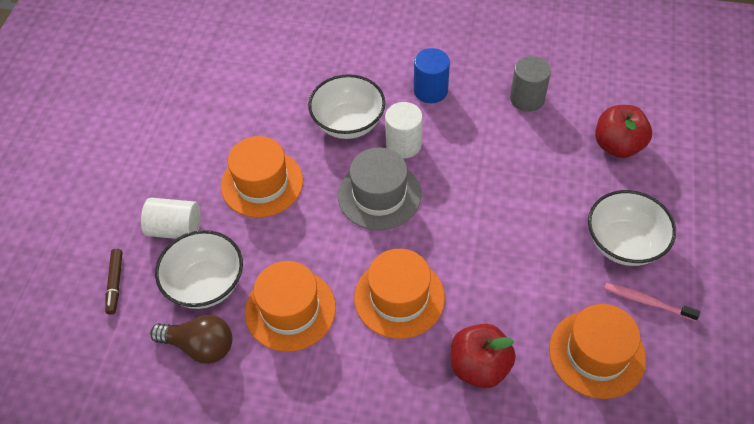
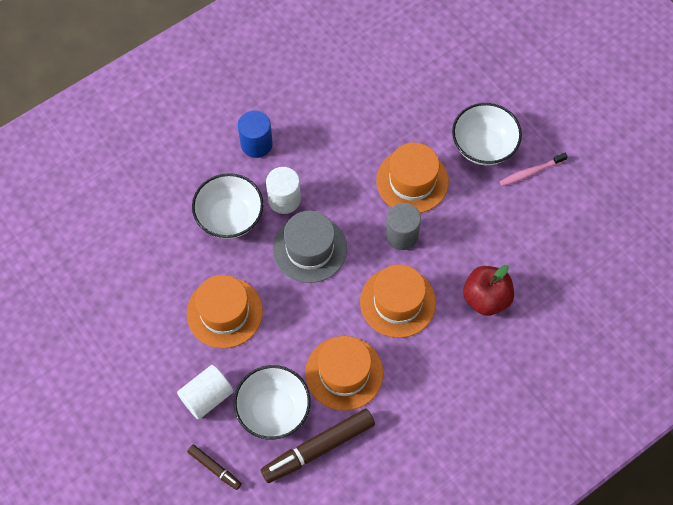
camera: 50 degrees left, 10 degrees up
brown light bulb [150,315,232,364] -> brown marker [260,409,375,483]
grey cylinder [510,56,551,112] -> grey cylinder moved to [385,203,421,250]
orange hat [549,304,646,399] -> orange hat moved to [376,143,449,213]
red apple [595,105,652,158] -> none

